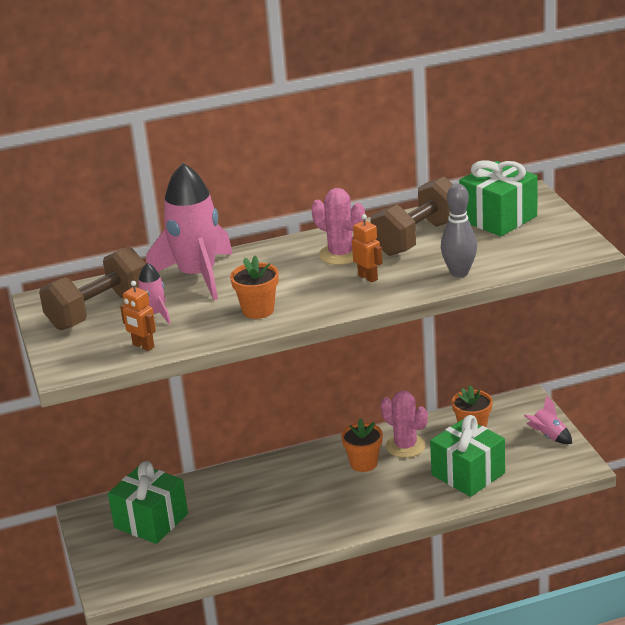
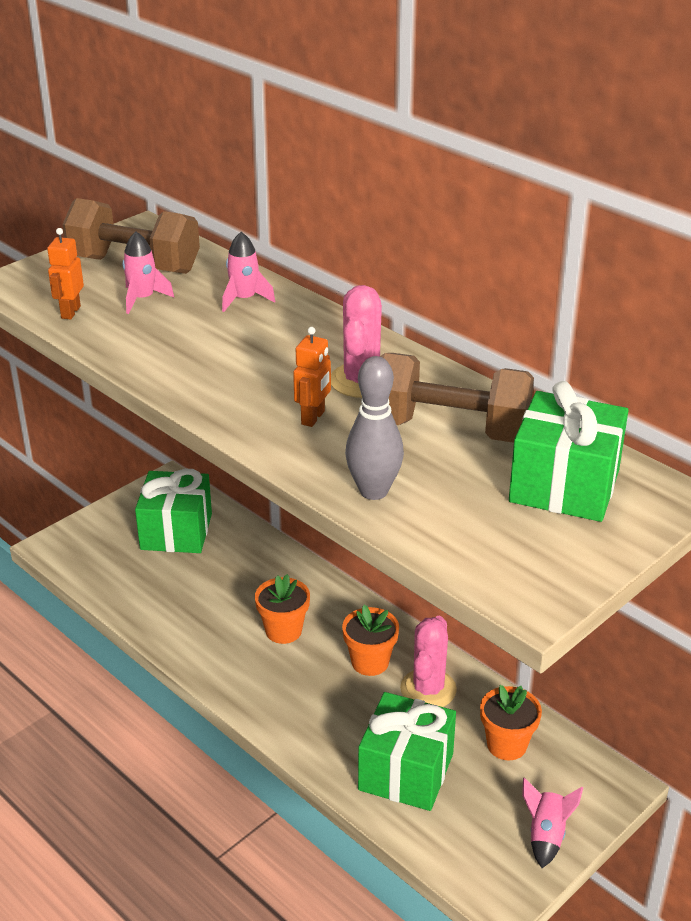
camera: 60 degrees right, 5 degrees up
pink rocket [146,163,233,300] -> pink rocket [222,232,275,312], size x0.46
orange flower pot [230,256,279,319] -> orange flower pot moved to [255,574,310,644]

